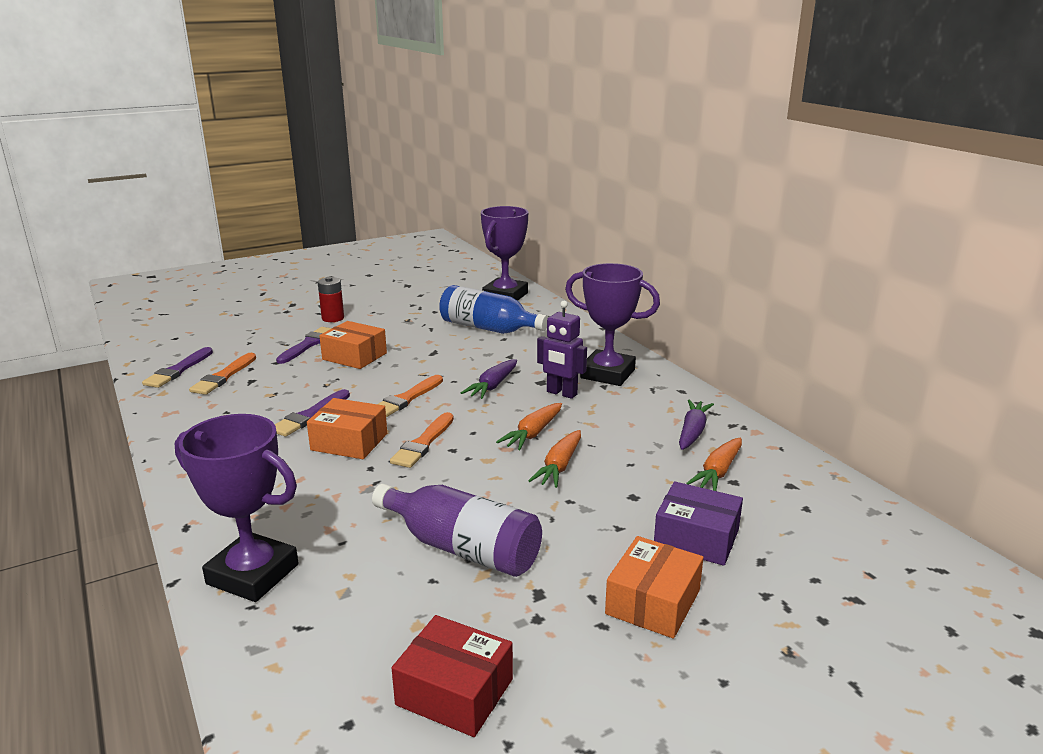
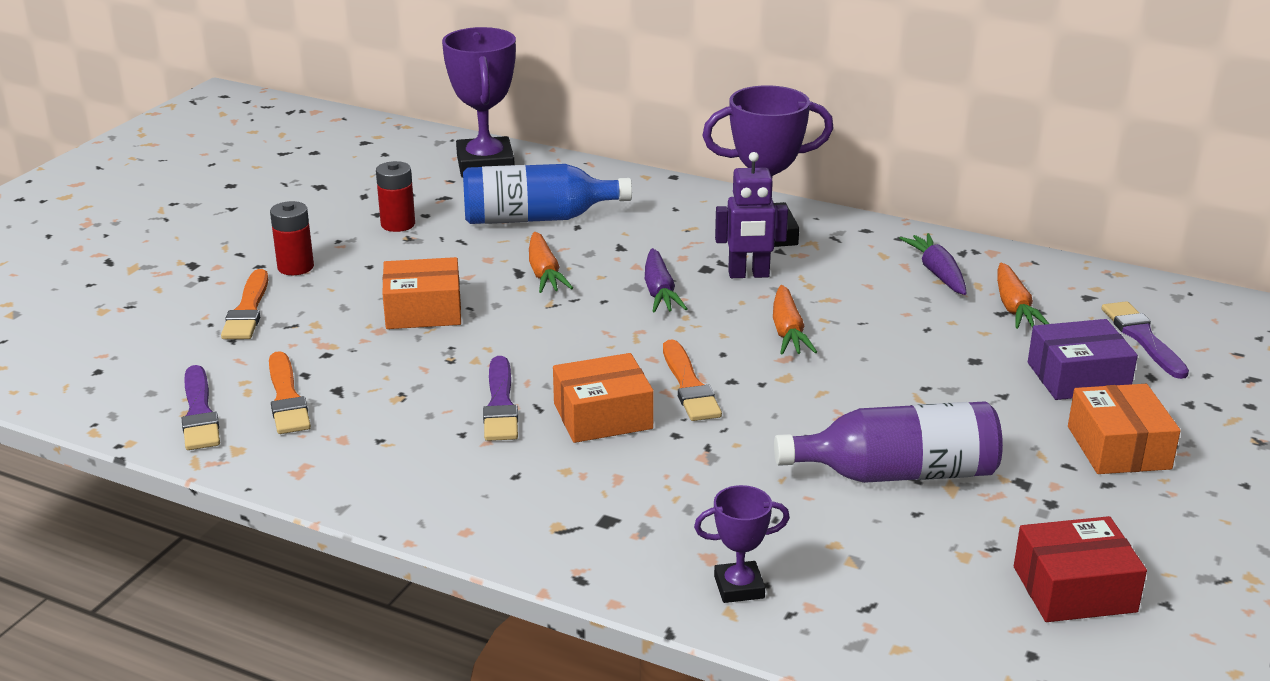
camera: 35 degrees left, 5 degrees up
purple trophy [175,414,298,602] -> purple trophy [694,485,790,603], size x0.52
purple brush [276,327,332,364] -> purple brush moved to [1102,301,1189,379]
orange brush [377,375,443,417] -> orange brush moved to [221,269,268,339]
orange carrot [528,430,581,488] -> orange carrot moved to [529,232,573,293]
none -> red battery [376,161,415,232]

